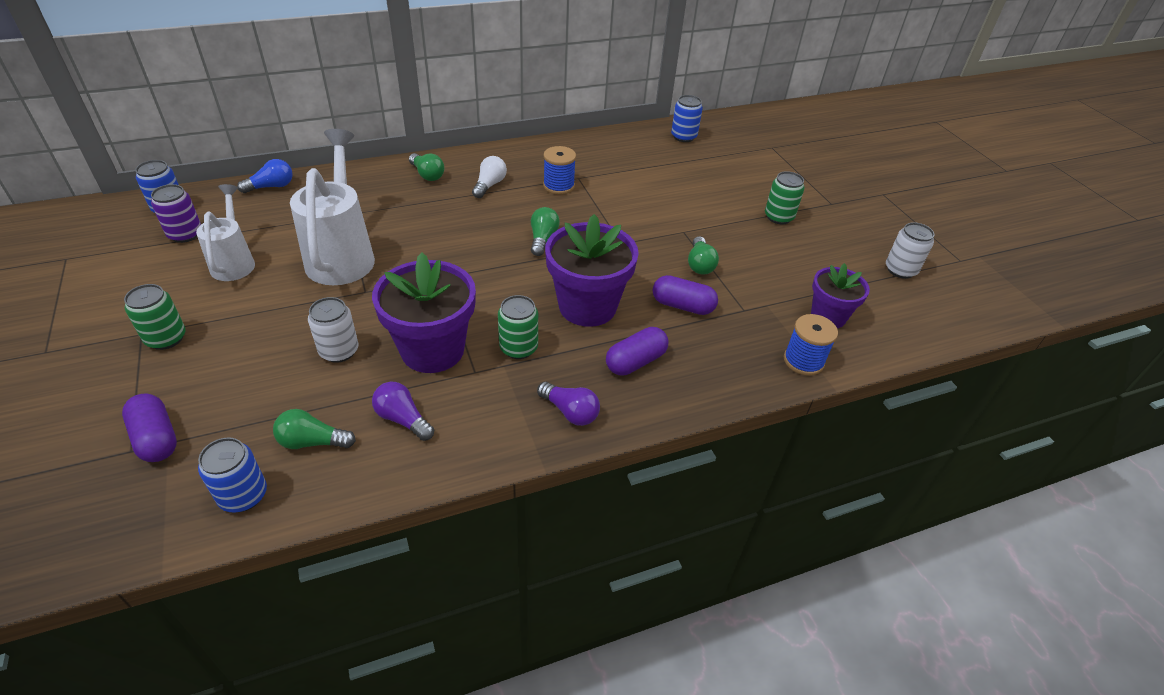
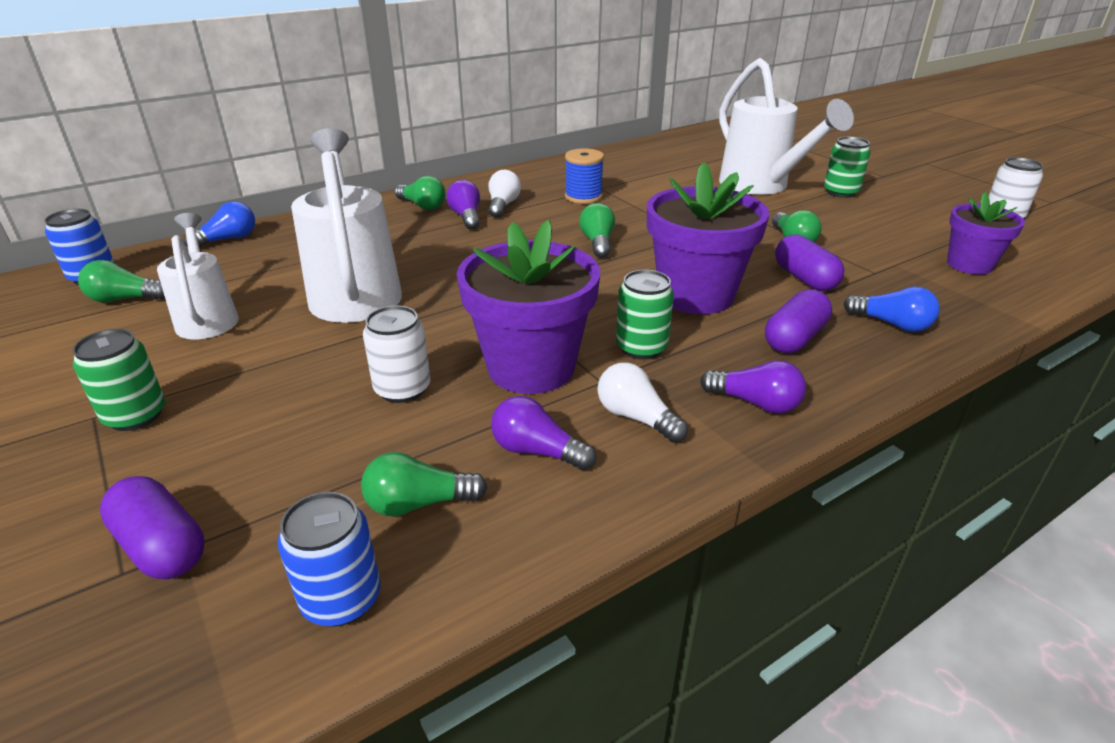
camera: 10 degrees left, 10 degrees down
purple can [151,184,201,243] -> green light bulb [78,260,165,303]
purple capsule [653,275,718,315] -> purple capsule turned 60 degrees clockwise [775,234,845,291]
blue can [671,95,703,142] -> none
blue spool [784,314,838,376] -> none
none -> purple light bulb [446,180,480,230]
none -> white light bulb [598,363,688,443]
none -> white watering can [719,58,854,195]
none -> blue light bulb [843,287,940,332]

